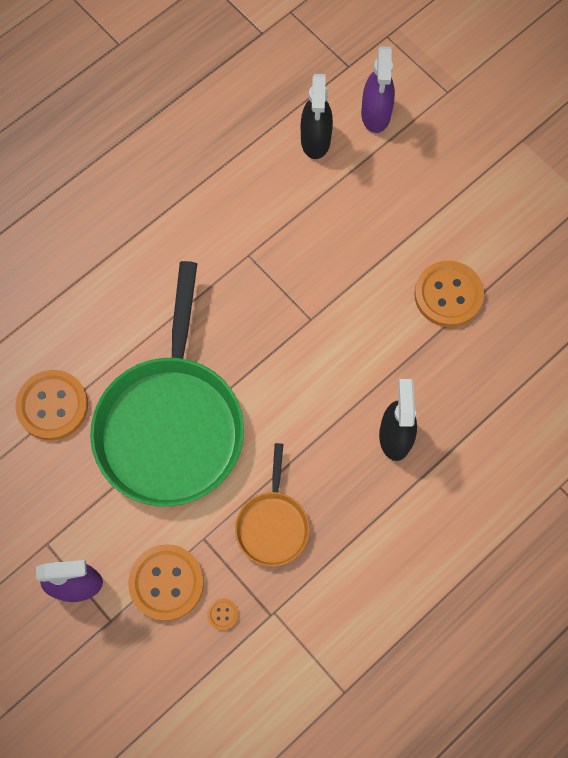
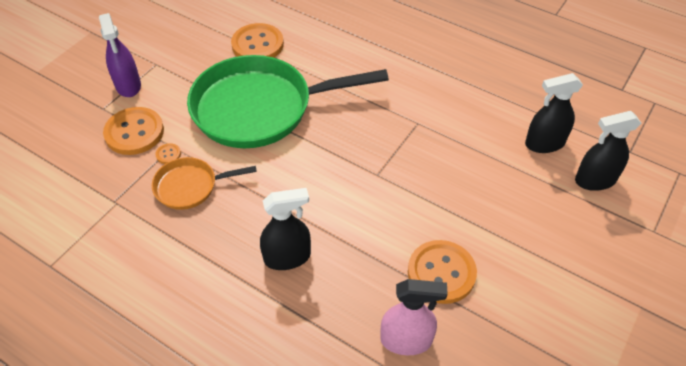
camera: 75 degrees right, 20 degrees down
orange button [207,598,239,630] -> orange button moved to [156,143,181,164]
purple spray bottle [361,46,395,133] -> black spray bottle [575,111,641,191]
none -> pink spray bottle [381,279,448,355]

